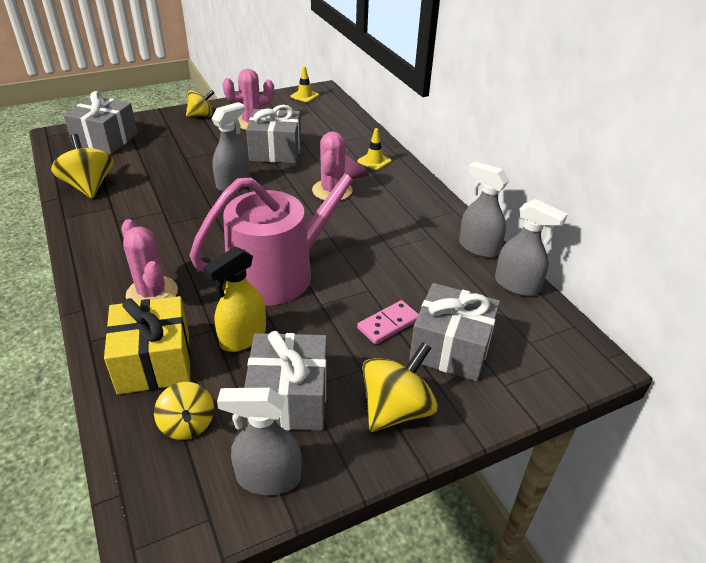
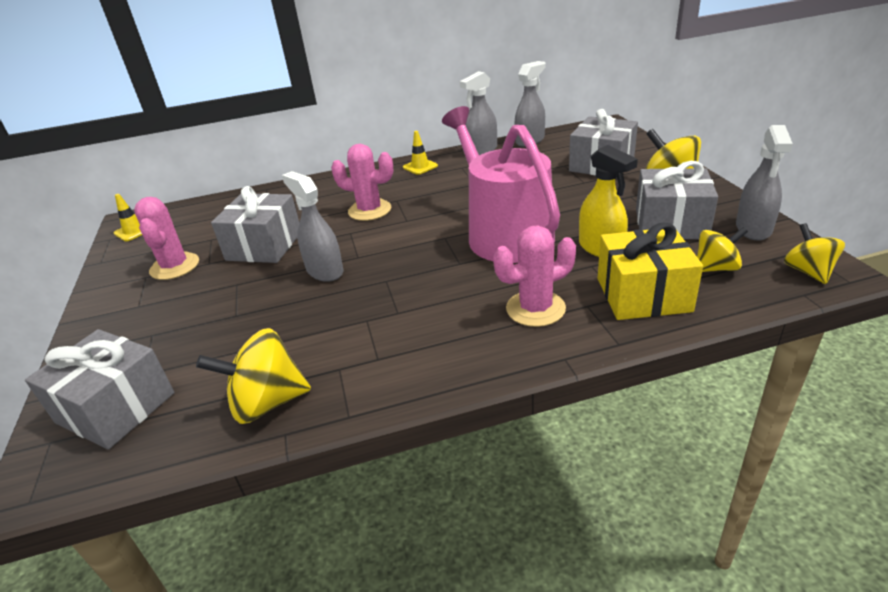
camera: 75 degrees left, 5 degrees down
yellow spinning top [186,90,214,117] -> yellow spinning top moved to [784,223,845,284]
pink domino [357,300,419,344] -> none
yellow traffic cone [358,128,392,170] -> yellow traffic cone moved to [403,131,438,175]

